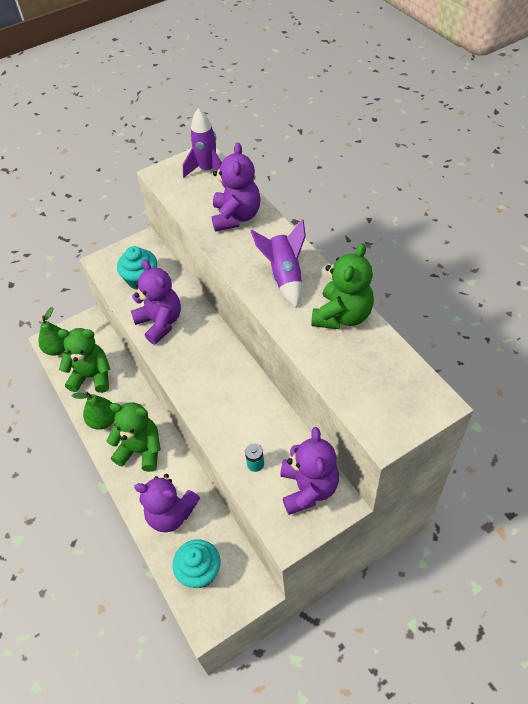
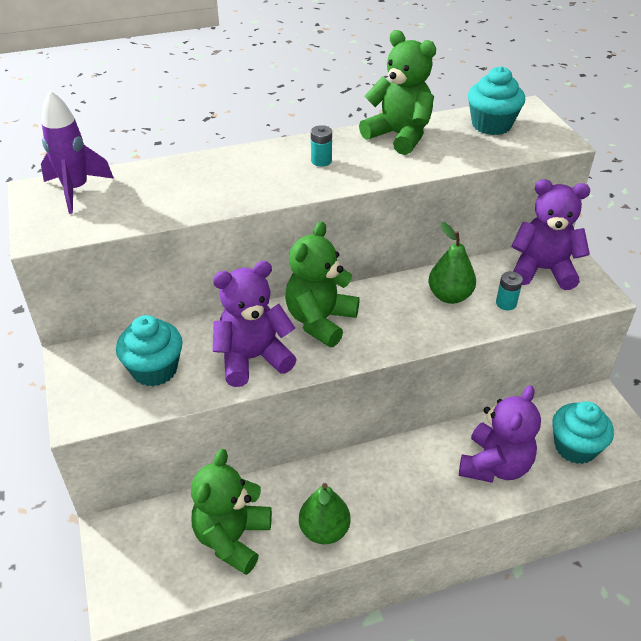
camera: 80 degrees left, 10 degrees down
green pear [38,307,65,356] -> green pear moved to [429,222,476,304]
green teddy bear [107,402,161,472] -> green teddy bear moved to [285,221,360,347]
purple teddy bear [212,142,261,232] -> none
purple rocket [251,219,306,308] -> turquoise battery [311,125,332,167]
none -> turquoise cupcake [468,66,525,135]

